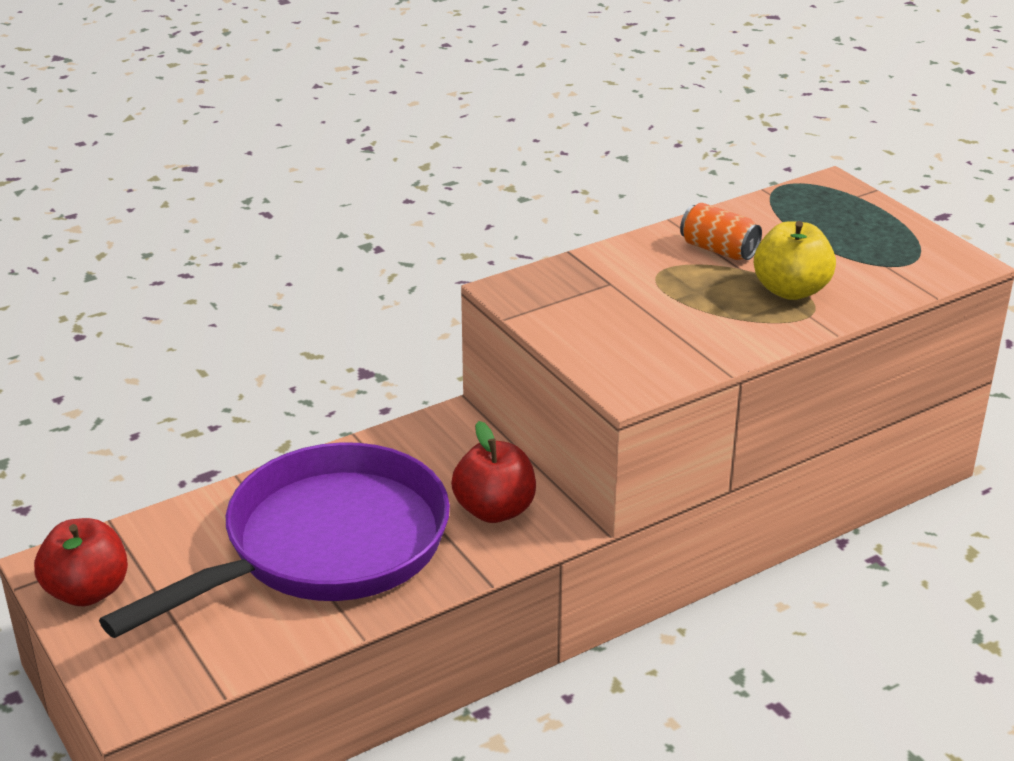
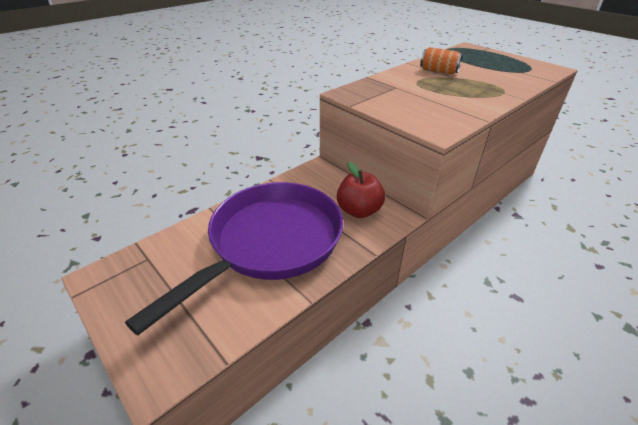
camera: 10 degrees left, 5 degrees up
red apple [34,518,128,606] -> none
yellow apple [754,221,836,300] -> none

